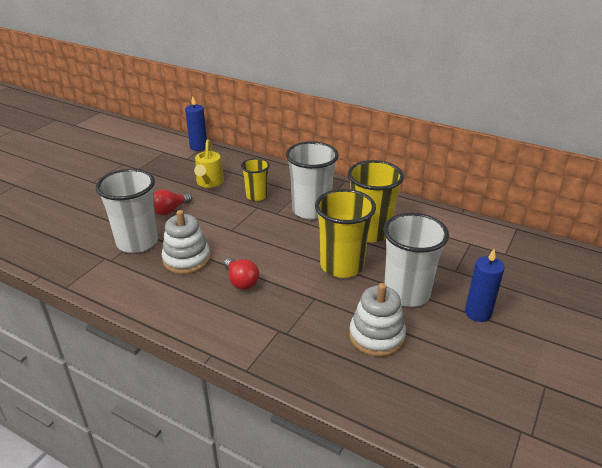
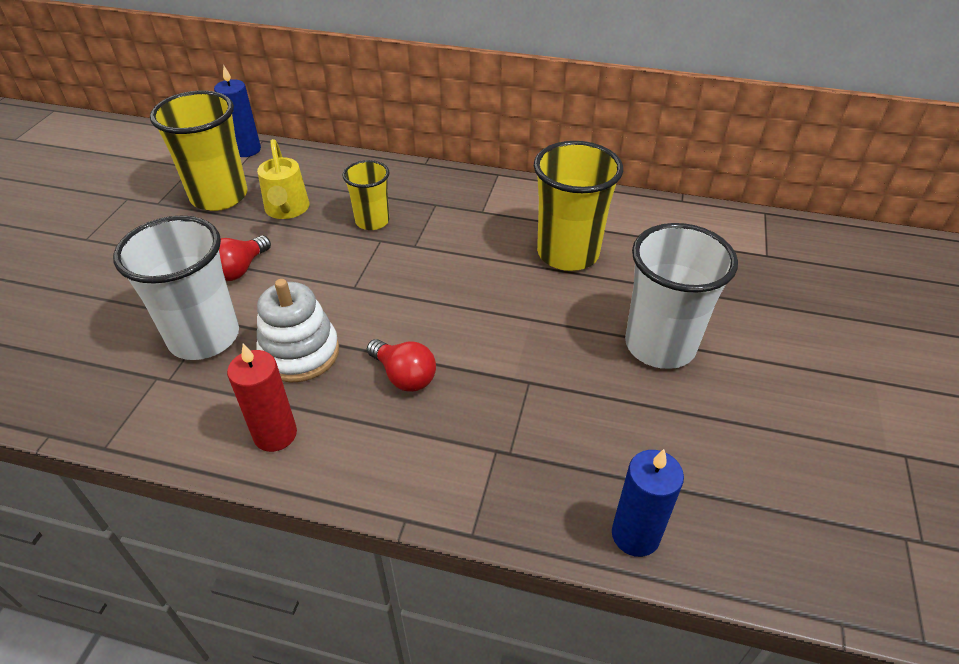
camera: 15 degrees left, 10 degrees up
white cup [286,141,339,220] -> none
yellow cup [315,189,376,278] -> yellow cup moved to [150,90,248,211]
white stacking toy [349,283,406,357] -> none
blue candle [465,249,504,322] -> blue candle moved to [612,449,684,557]
none -> red candle [227,344,297,452]

